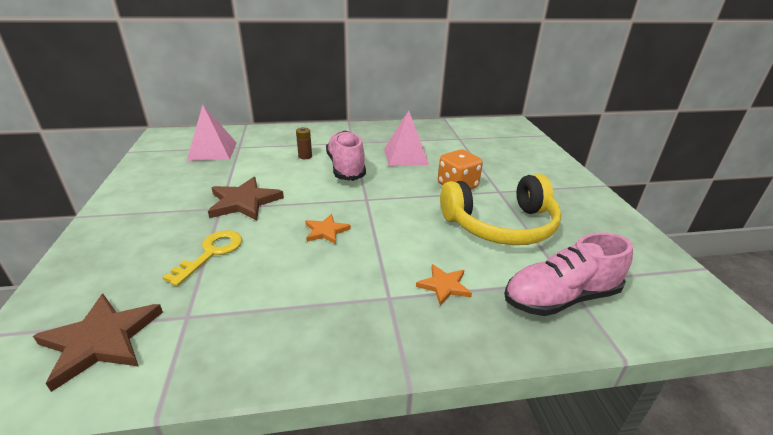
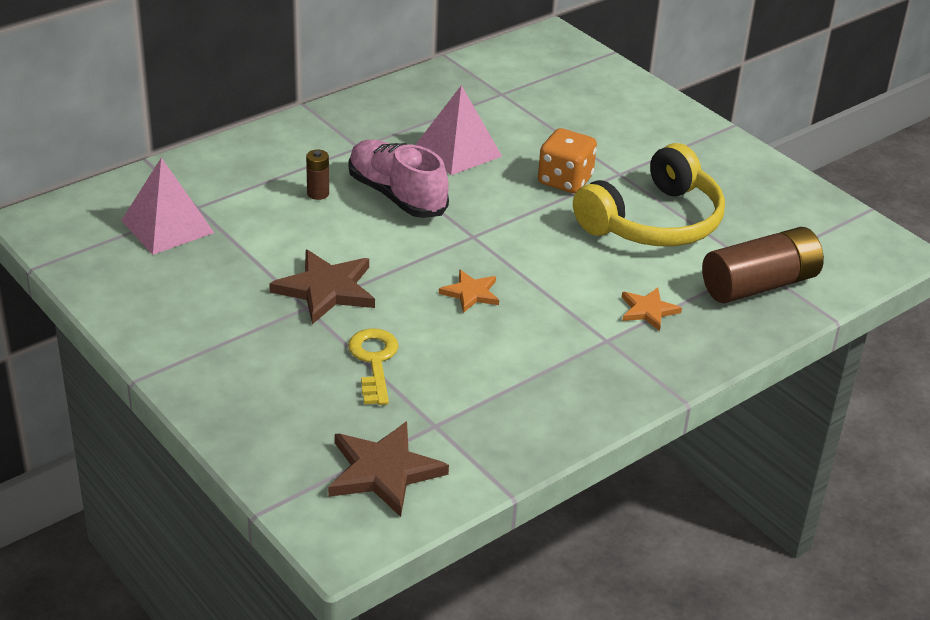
camera: 30 degrees left, 5 degrees up
pink shoe [504,233,633,316] -> brown battery [702,227,824,303]

